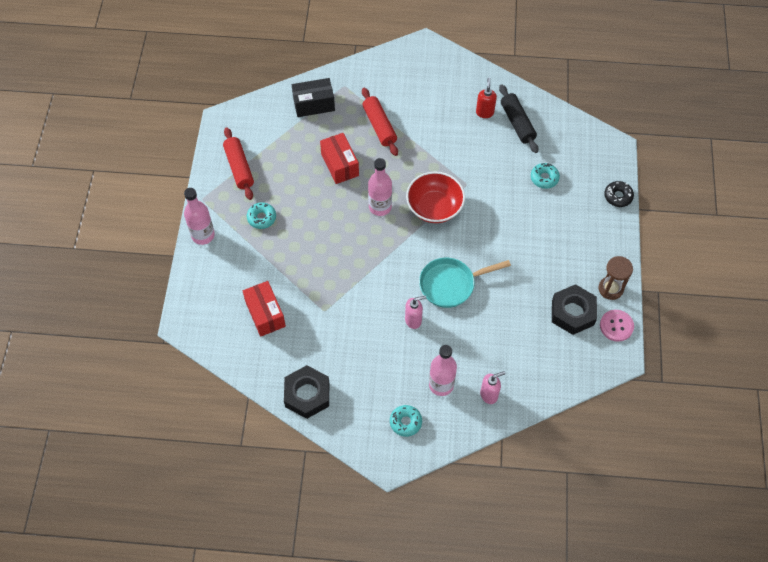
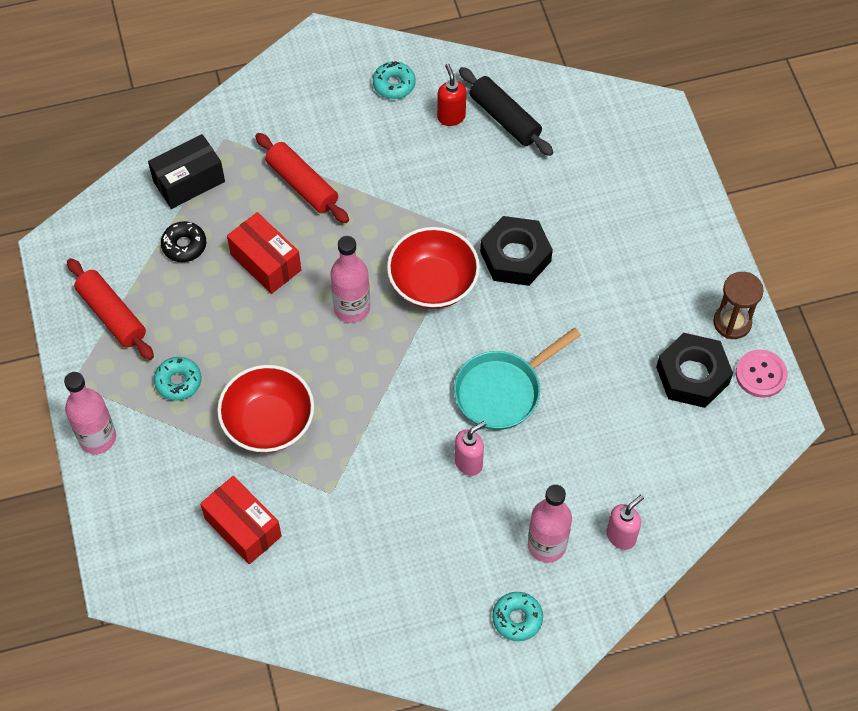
camera: 20 degrees left, 0 degrees up
black nut [284,365,329,419] -> black nut moved to [480,216,553,286]
turquoise donut [531,163,560,189] -> turquoise donut moved to [373,61,416,99]
black donut [604,181,634,207] -> black donut moved to [161,221,206,262]
none -> red bowl [217,365,314,453]

